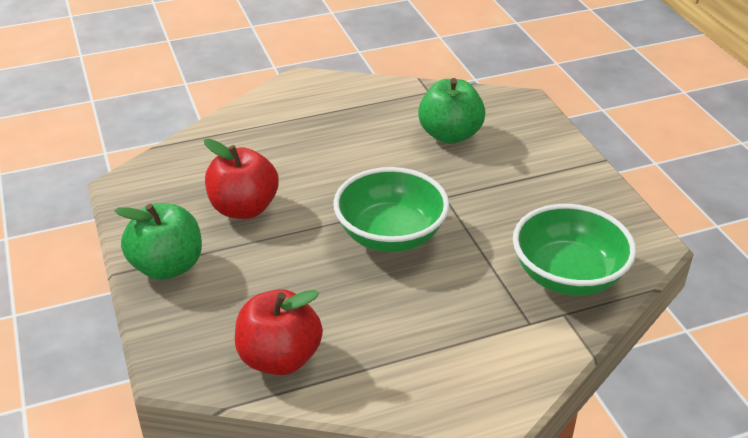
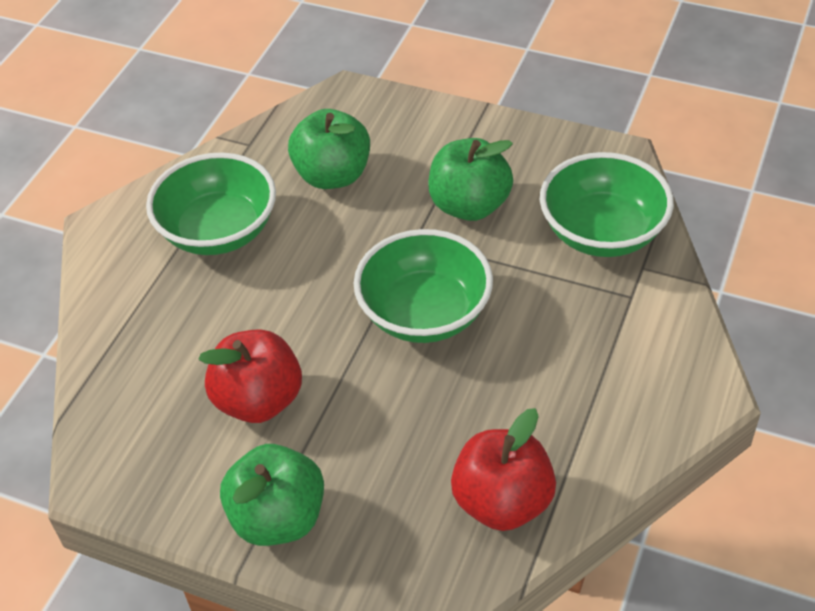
camera: 45 degrees left, 10 degrees up
none -> green bowl [146,153,276,255]
none -> green apple [428,138,513,221]

